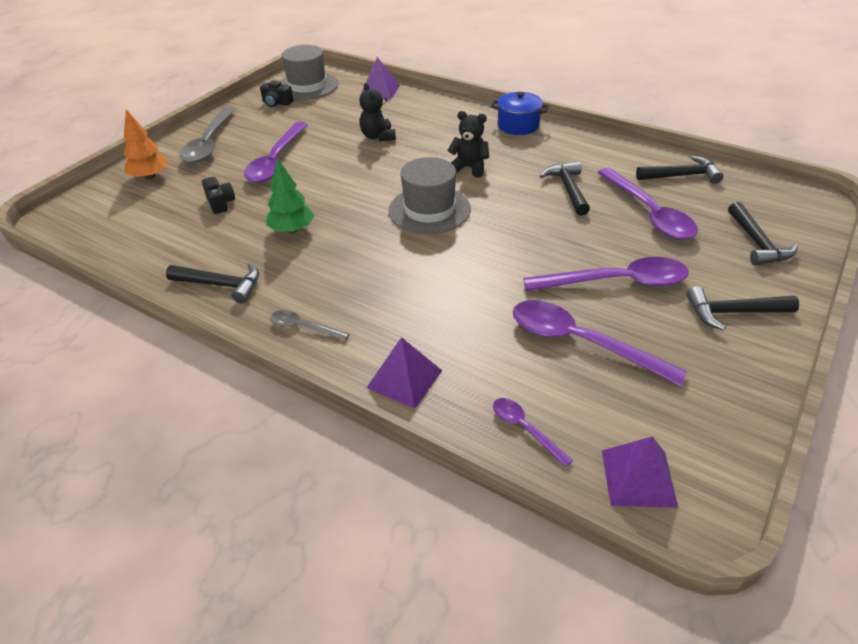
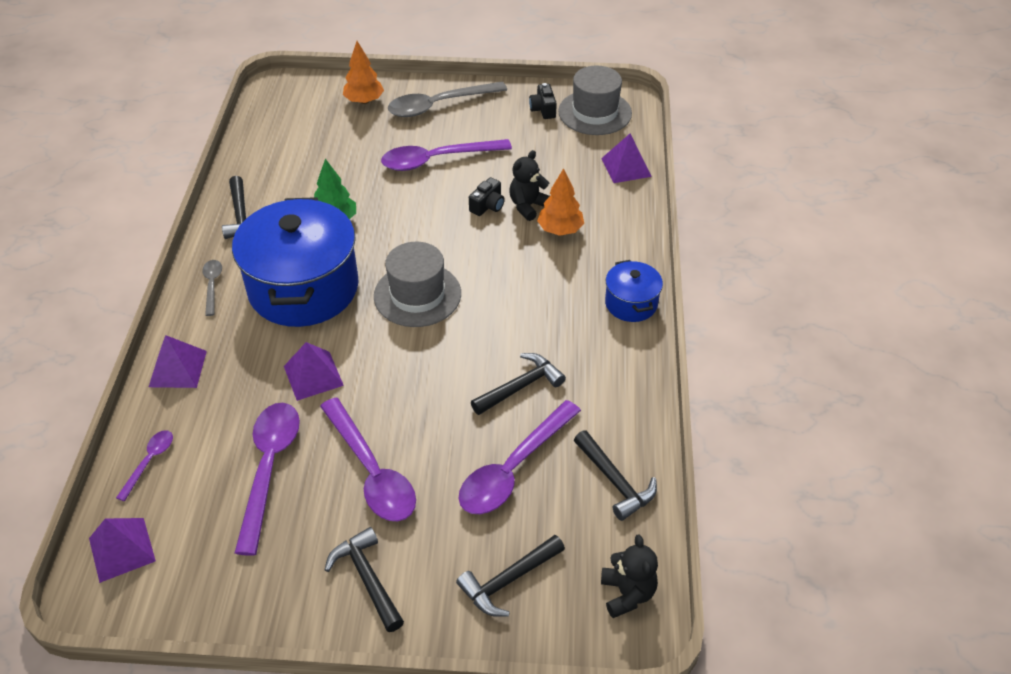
camera: 60 degrees right, 5 degrees up
black camera [202,177,235,214] -> black camera moved to [469,177,505,216]
black teddy bear [448,111,489,178] -> black teddy bear moved to [601,534,658,618]
none -> blue pot [232,197,359,327]
none -> purple pyramid [284,342,344,401]
none -> orange tree [537,168,584,236]

